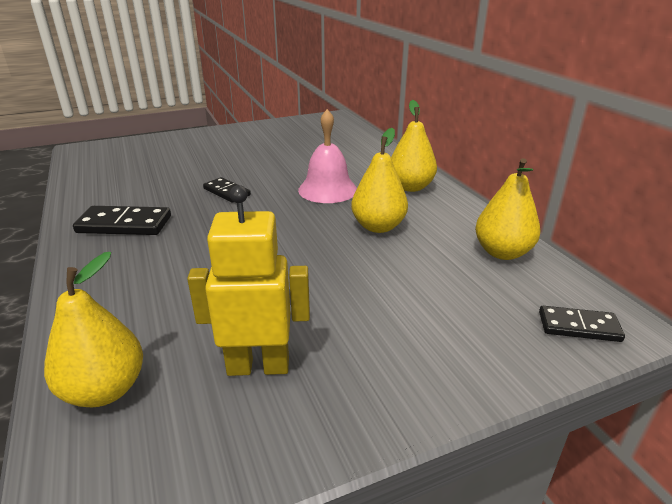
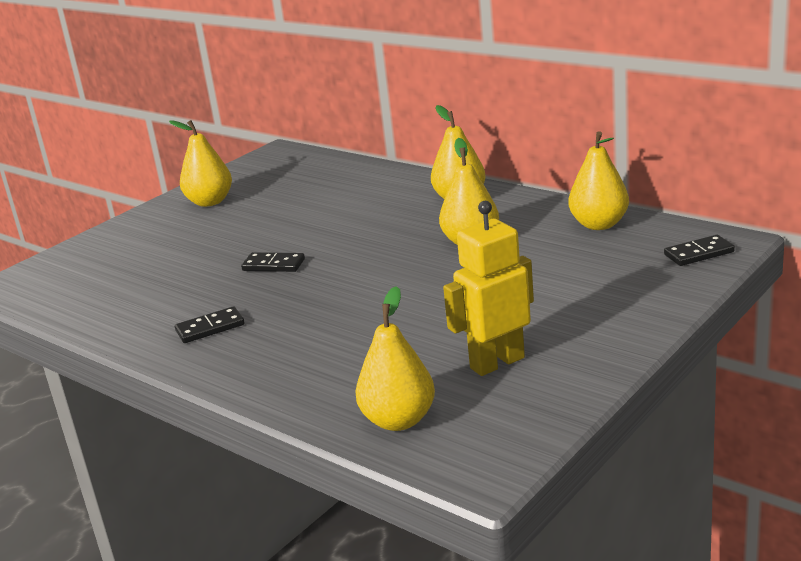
camera: 25 degrees left, 5 degrees down
black domino [73,206,171,235] -> black domino [175,306,245,343], size x0.64
pink bell [298,109,357,203] -> none
none -> yellow pear [169,120,232,207]

